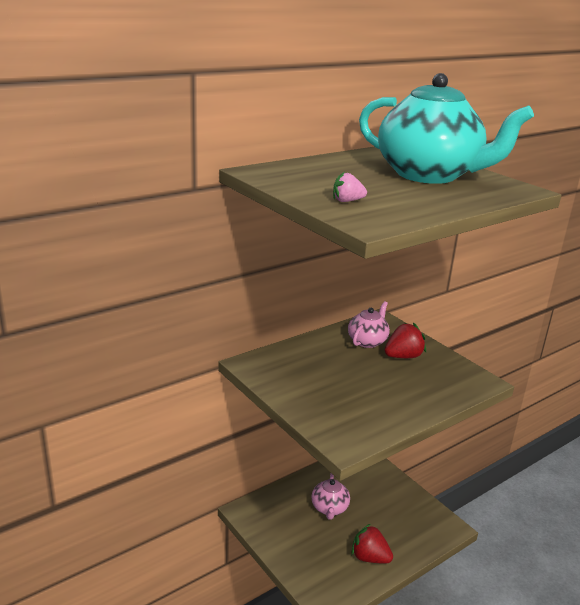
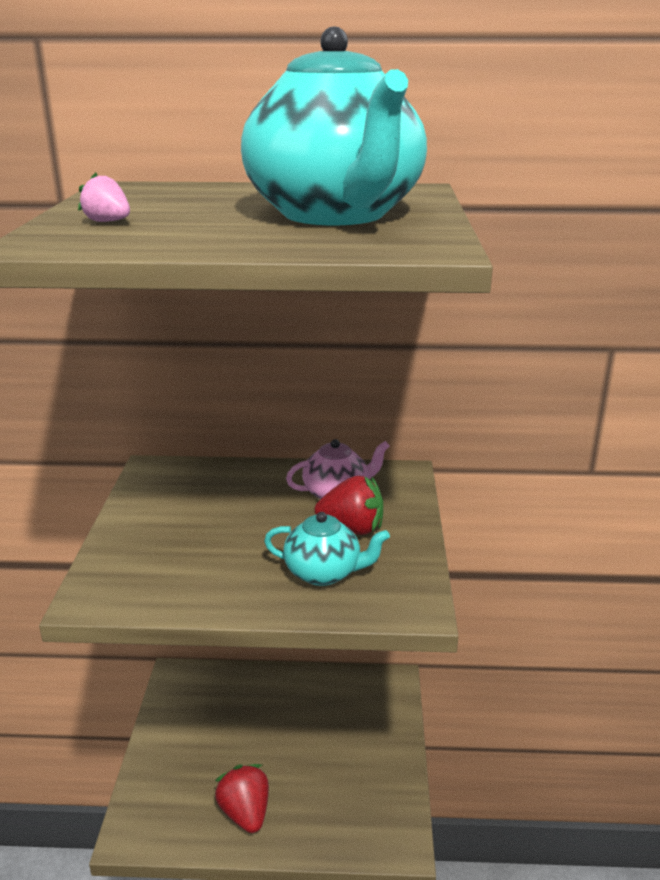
camera: 40 degrees right, 0 degrees up
pink teapot [311,473,350,520] -> none
none -> turquoise teapot [264,512,390,586]

